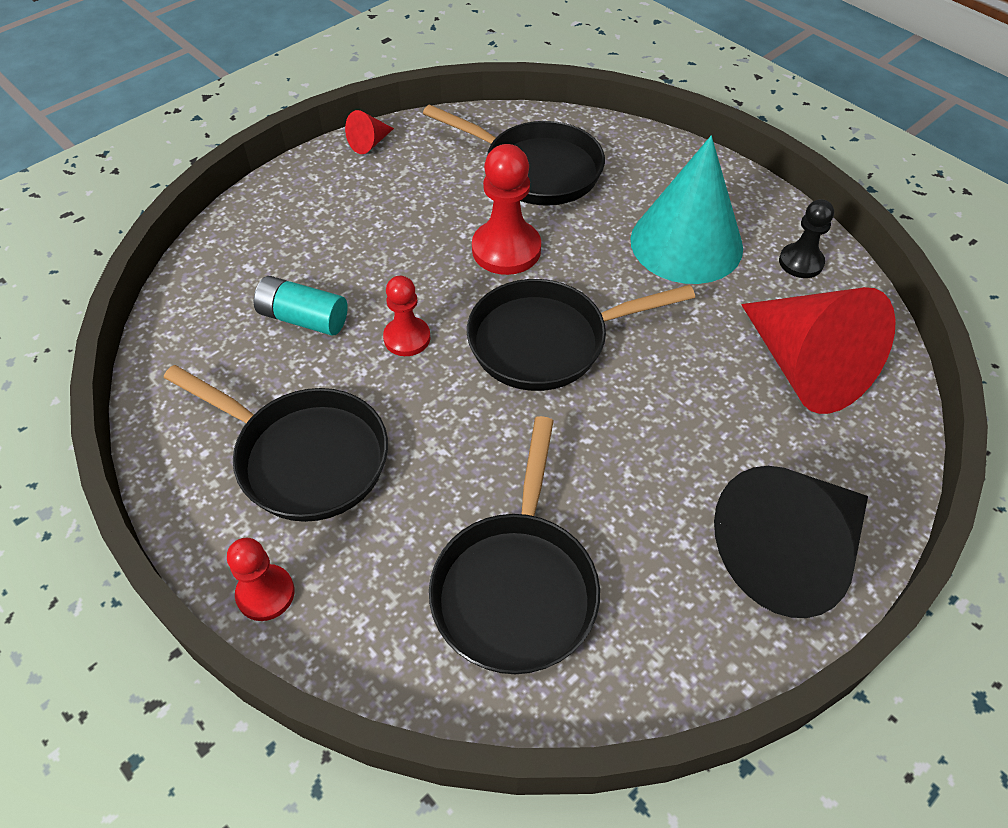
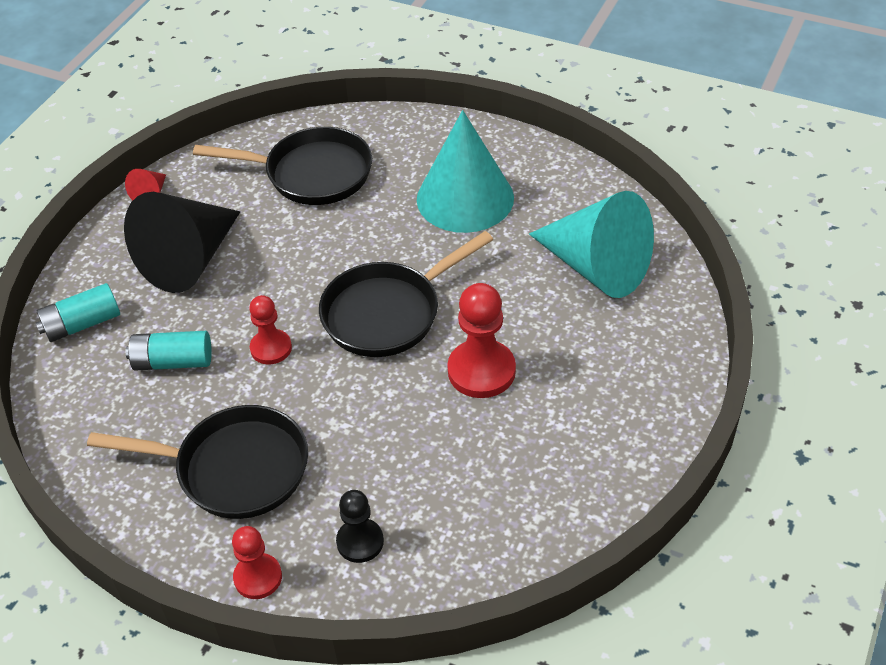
camera: 20 degrees left, 5 degrees down
black pan [429,416,600,674] -> none
red pawn [472,144,541,275] -> red pawn moved to [447,283,516,398]
black cone [714,466,868,618] -> black cone moved to [124,192,240,293]
red cone [741,287,896,414] -> turquoise cone [529,191,654,298]
black pawn [779,199,834,278] -> black pawn moved to [336,490,384,563]
none -> turquoise battery [36,283,120,342]

